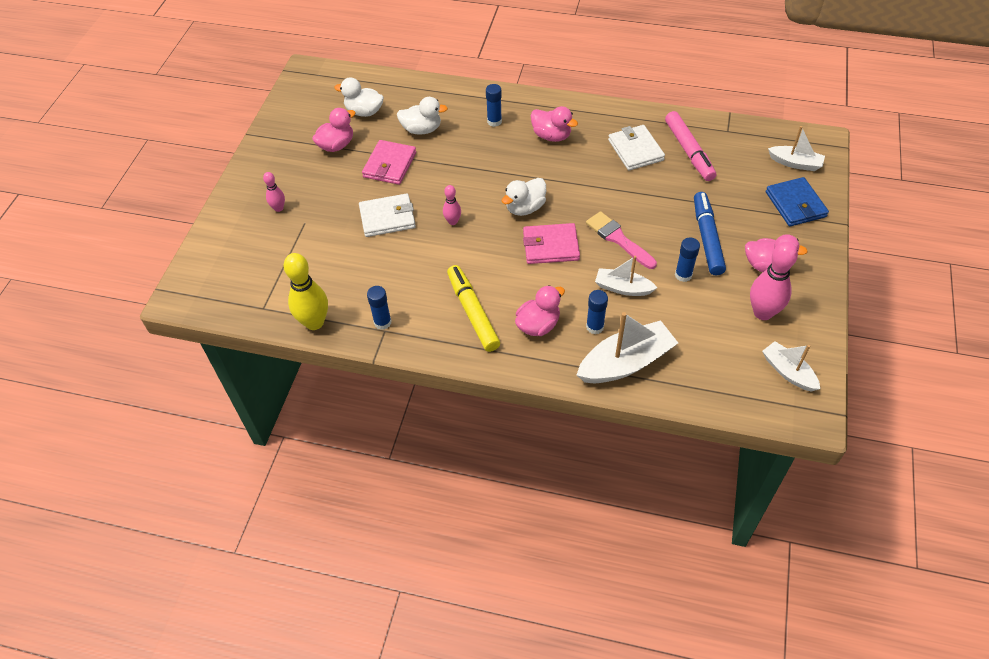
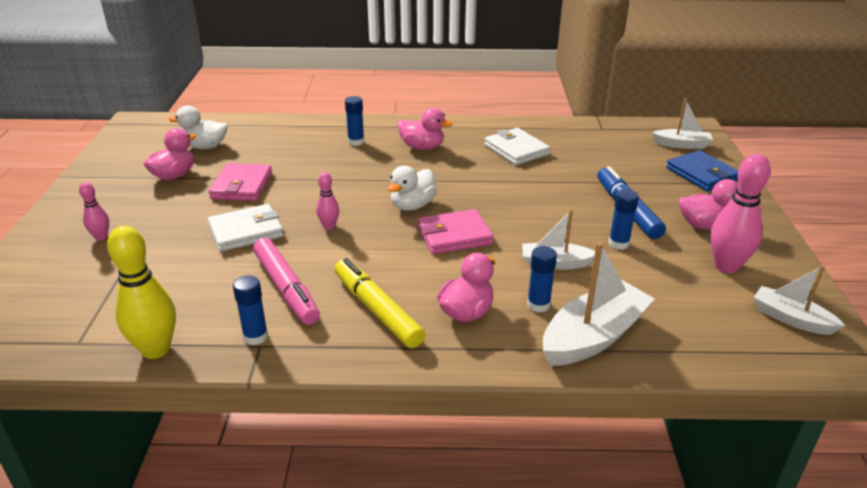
camera: 15 degrees left, 20 degrees down
white duck [397,97,448,135] -> none
pink brush [586,211,657,269] -> none
pink marker [665,111,716,181] -> pink marker moved to [253,238,320,325]

